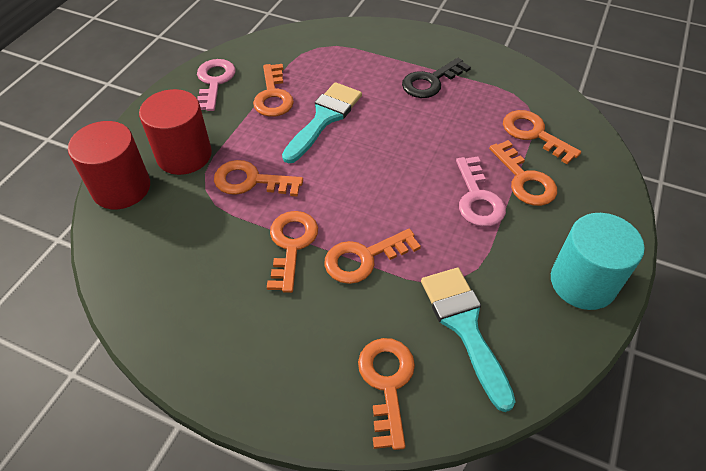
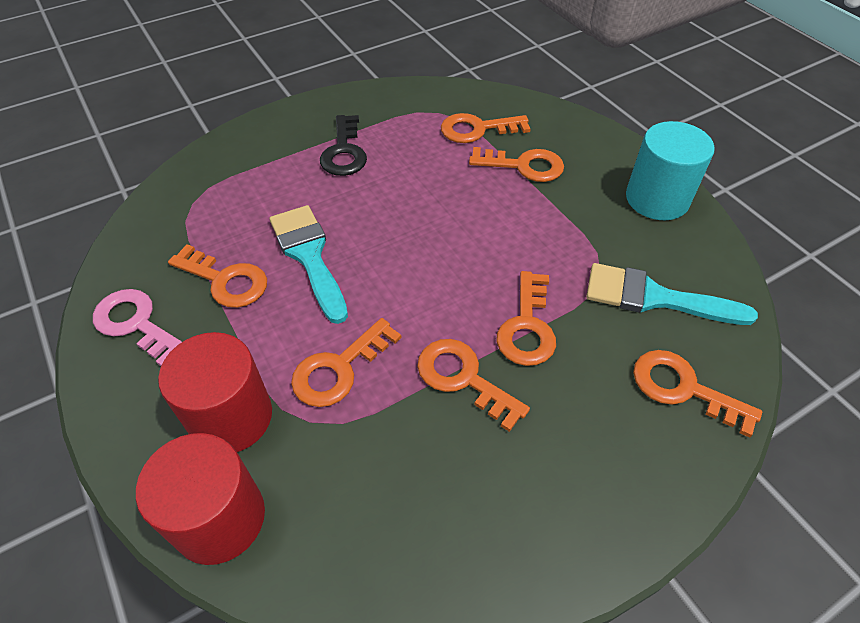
camera: 55 degrees left, 0 degrees up
pink key [456,157,506,227] -> none

